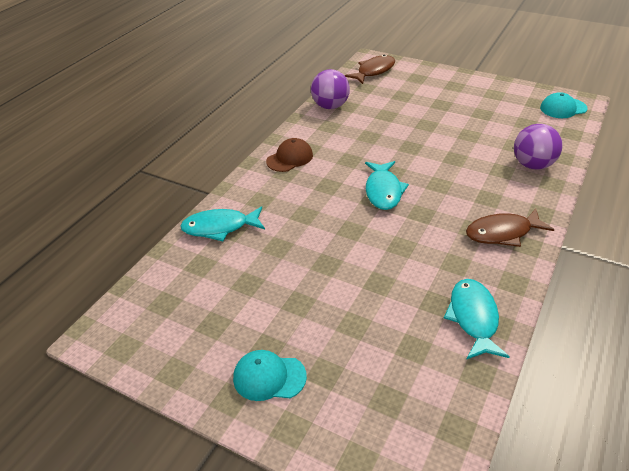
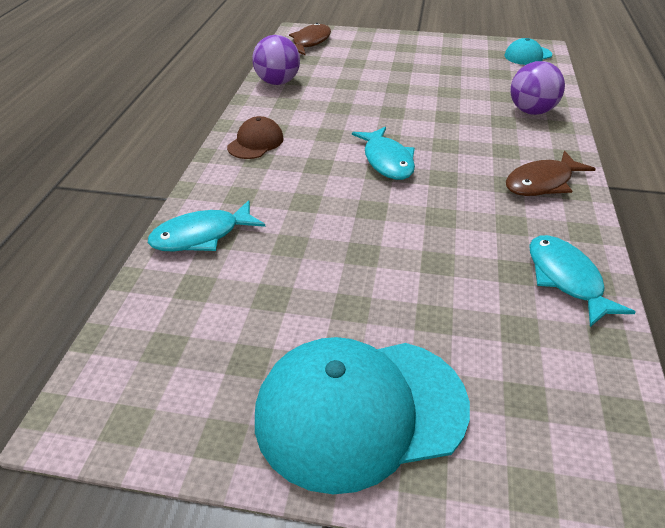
camera: 20 degrees left, 0 degrees up
turquoise cap [233,350,307,401] -> turquoise cap [255,337,470,494], size x2.06

